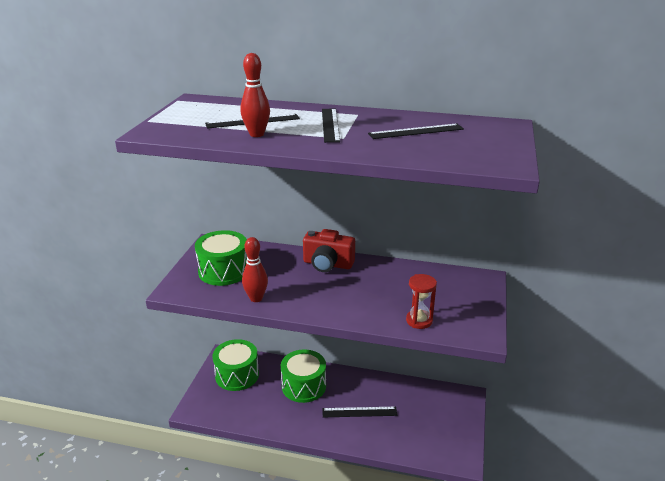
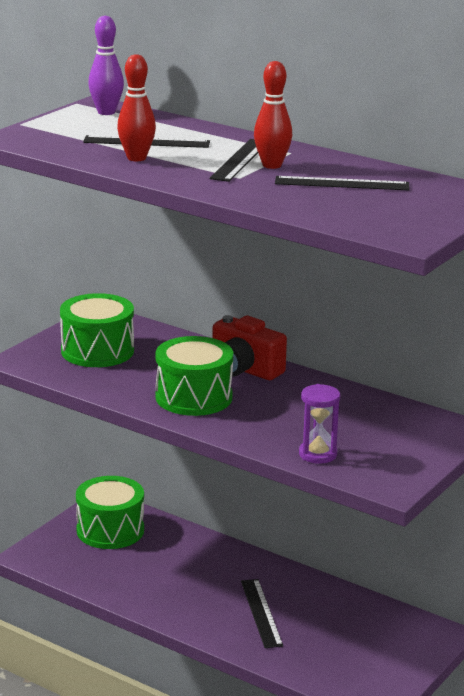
camera: 20 degrees right, 5 degrees down
red bowling pin [242,237,268,302] -> red bowling pin moved to [254,61,292,169]
green drum [281,349,326,403] -> green drum moved to [155,336,233,416]
black ruler [322,407,397,417] -> black ruler turned 60 degrees clockwise [241,579,283,648]
red hourglass [406,274,437,329] -> purple hourglass [299,384,340,464]
none -> purple bowling pin [88,16,124,115]

